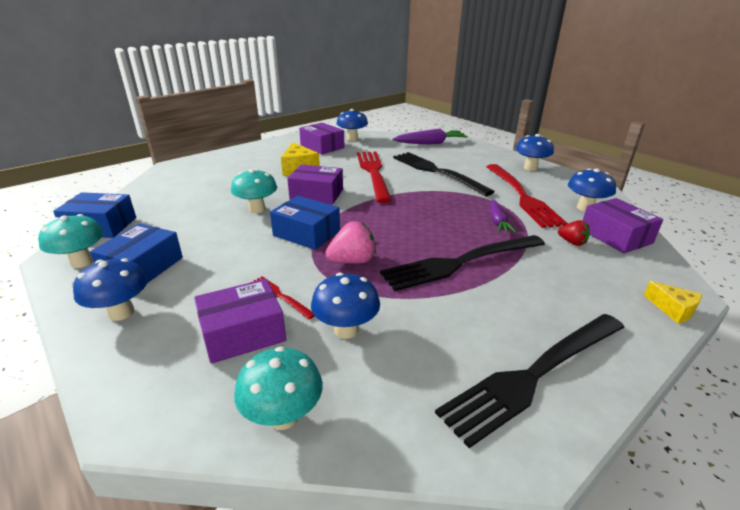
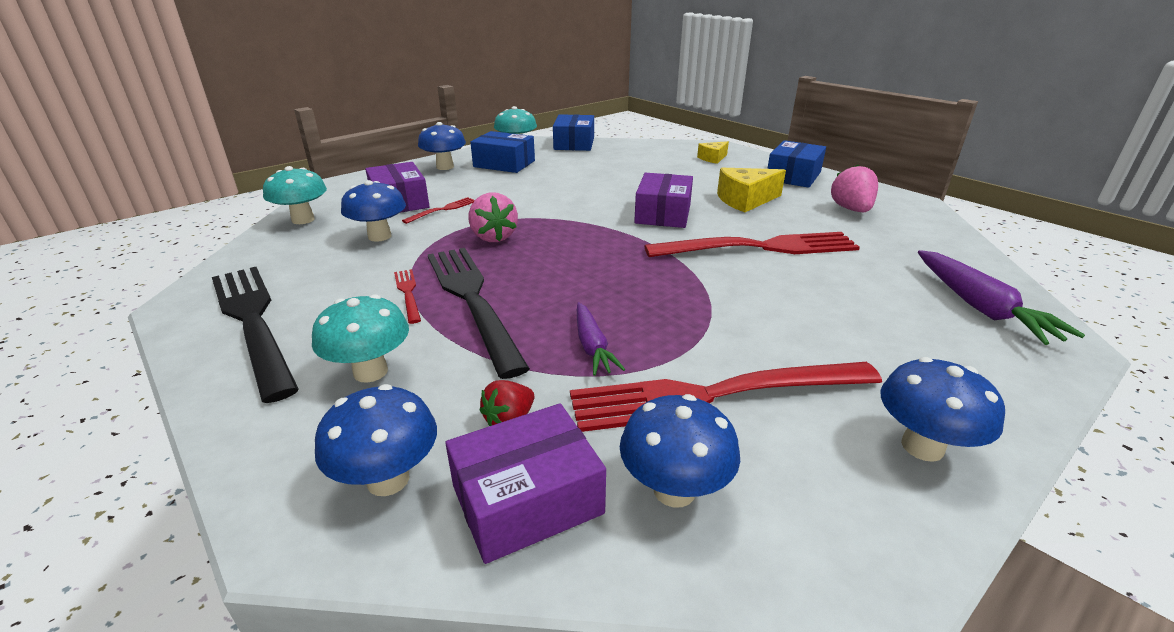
camera: 90 degrees right, 0 degrees up
turquoise mushroom [231,169,277,213] -> turquoise mushroom moved to [312,294,409,383]
blue box [270,196,340,250] -> blue box moved to [767,140,826,188]
purple box [299,123,345,155] -> pink strawberry [831,165,878,212]
blue mushroom [336,109,368,141] -> blue mushroom moved to [315,384,437,496]
black fork [393,152,495,196] -> none
purple carrot [491,200,516,233] -> purple carrot turned 105 degrees counterclockwise [577,302,626,376]
yellow cheese [644,281,702,324] -> yellow cheese moved to [697,141,729,164]
none -> red fork [394,269,421,324]

